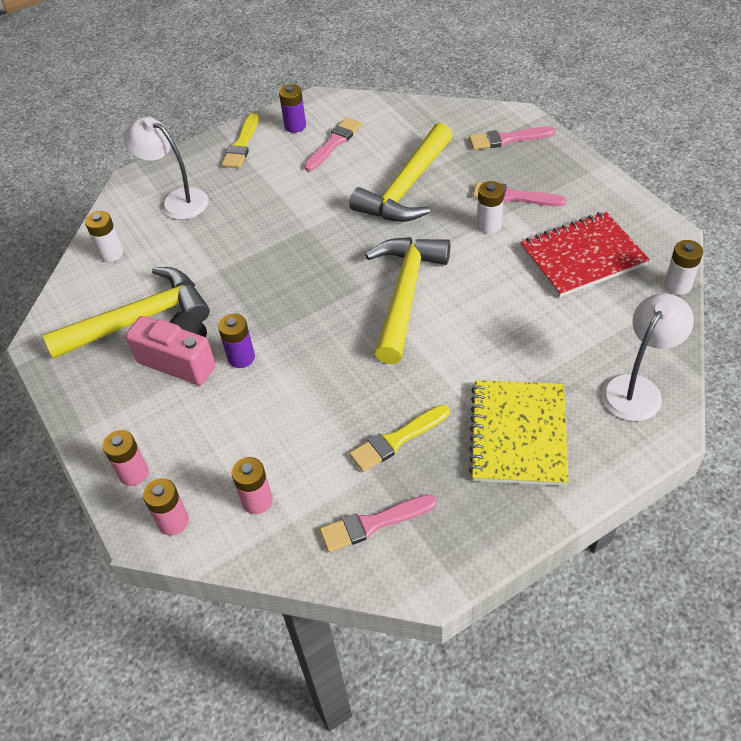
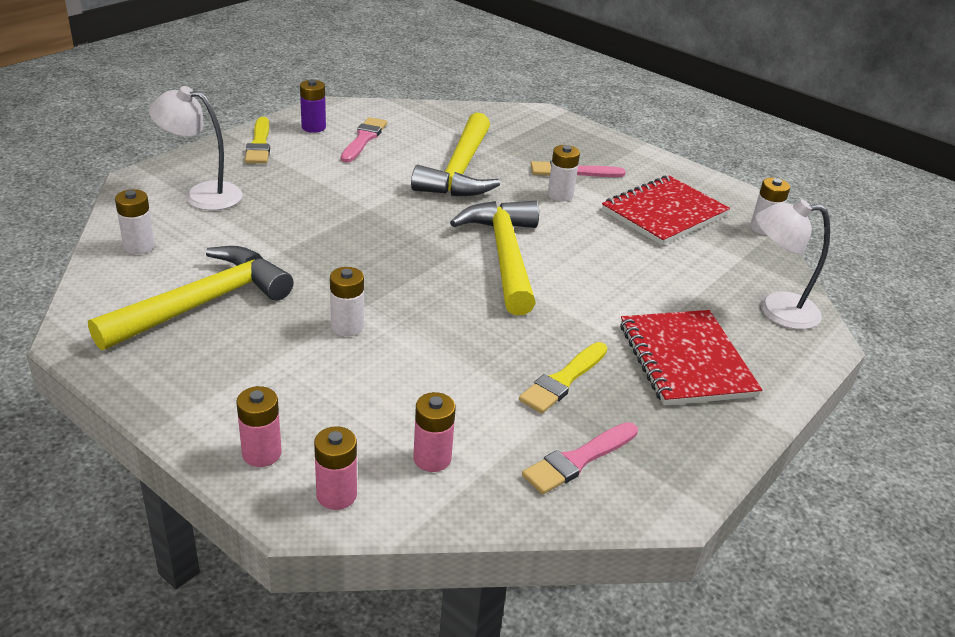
camera: 25 degrees left, 15 degrees down
pink camera [126,312,216,385] -> none
purple battery [218,314,255,368] -> white battery [330,267,364,336]
pink brush [469,126,555,150] -> none
yellow notebook [469,380,569,486] -> red notebook [620,310,762,406]
white lamp [601,293,694,421] -> white lamp turned 105 degrees counterclockwise [755,199,830,330]

